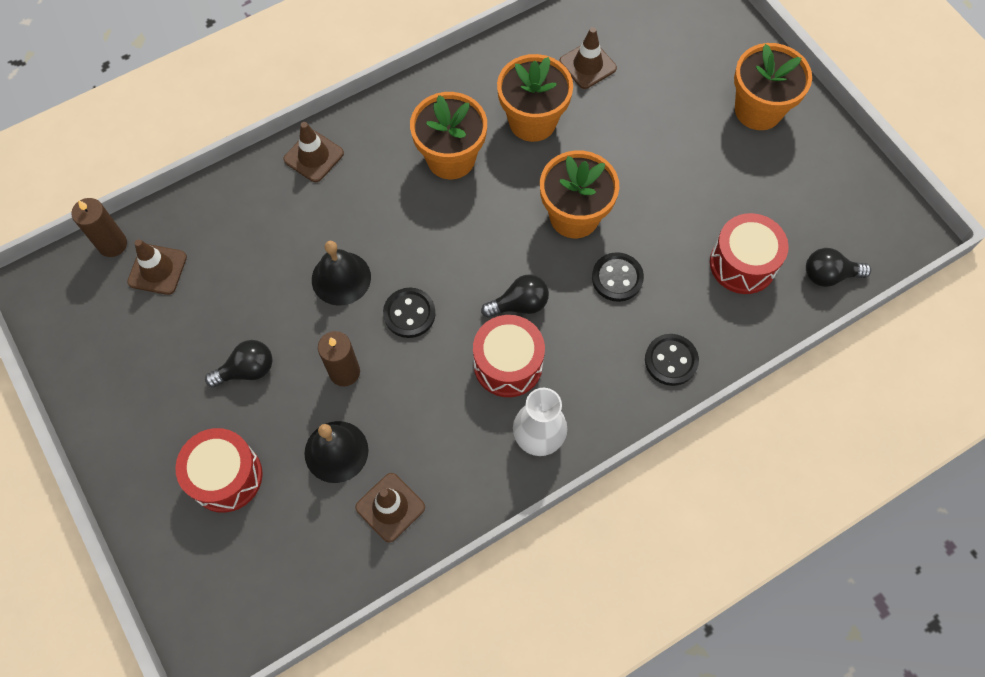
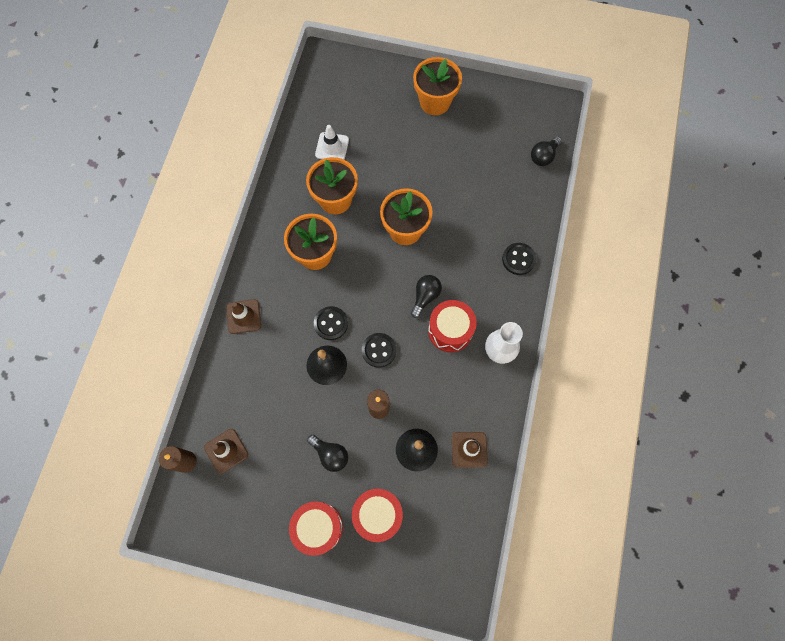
camera: 45 degrees left, 5 degrees up
black light bulb [205,340,273,387] -> black light bulb turned 105 degrees clockwise [307,435,348,472]
brown traffic cone [559,27,617,89] -> white traffic cone [315,125,349,160]
black button [592,252,644,302] -> black button moved to [314,306,348,340]
red drum [710,213,789,294] -> red drum moved to [289,502,343,556]

